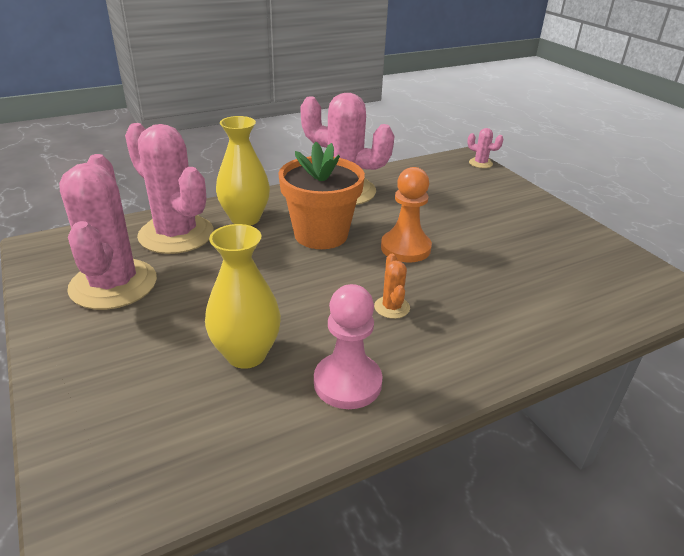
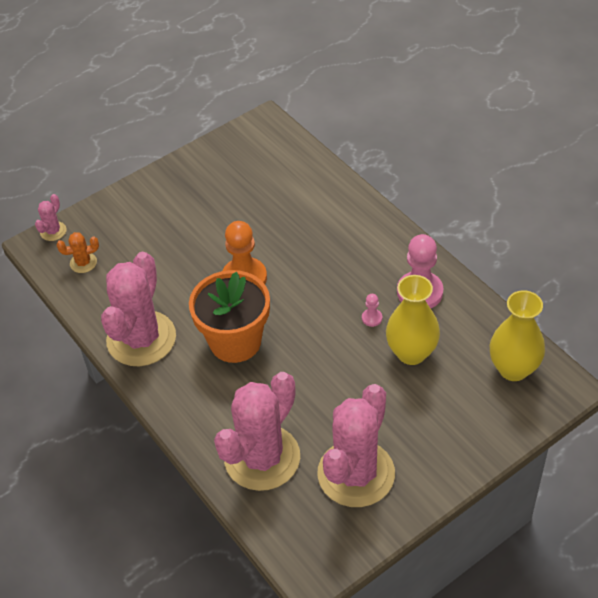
camera: 95 degrees left, 15 degrees up
pink cactus [59,154,157,310] -> pink cactus turned 45 degrees counterclockwise [317,384,395,507]
yellow vase [216,116,270,226] -> yellow vase moved to [490,290,545,381]
orange cactus [374,254,410,319] -> orange cactus moved to [56,232,99,273]
none -> pink pawn [362,294,382,327]

